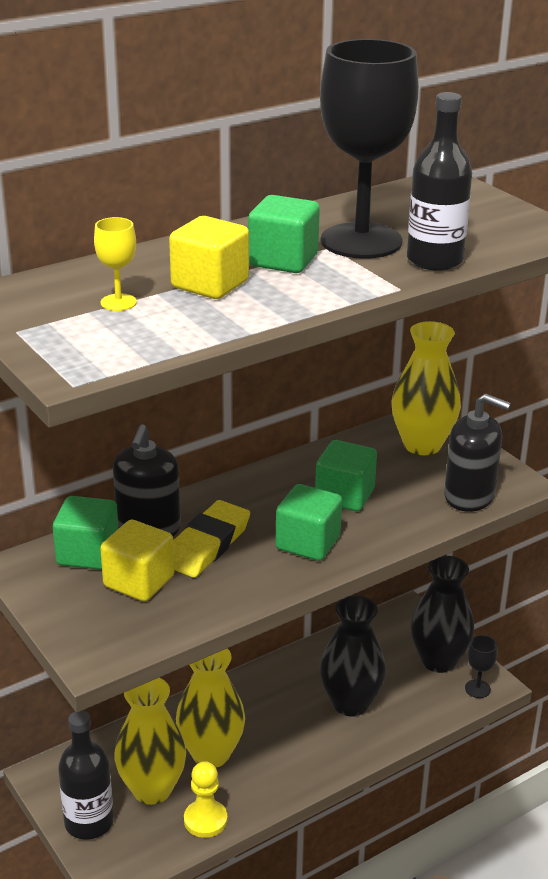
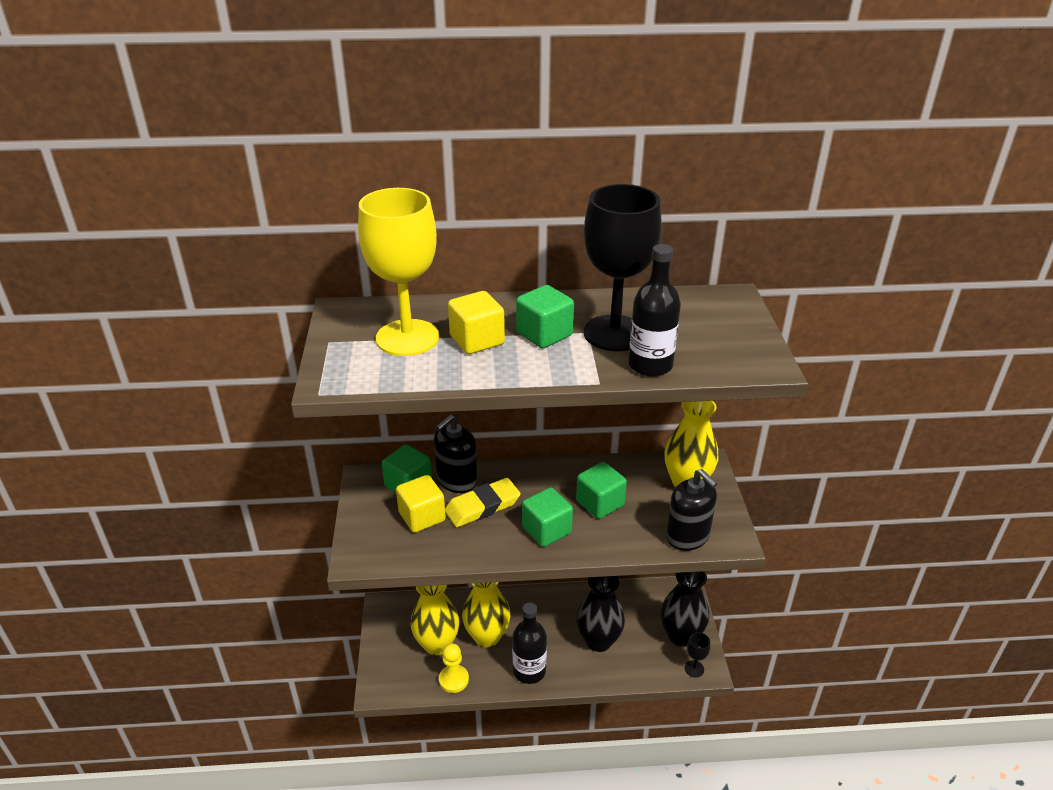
camera: 30 degrees right, 5 degrees up
black bottle [58,711,114,840] -> black bottle moved to [512,602,547,684]
yellow goblet [94,217,137,311] -> yellow goblet [358,188,439,356], size x2.50

